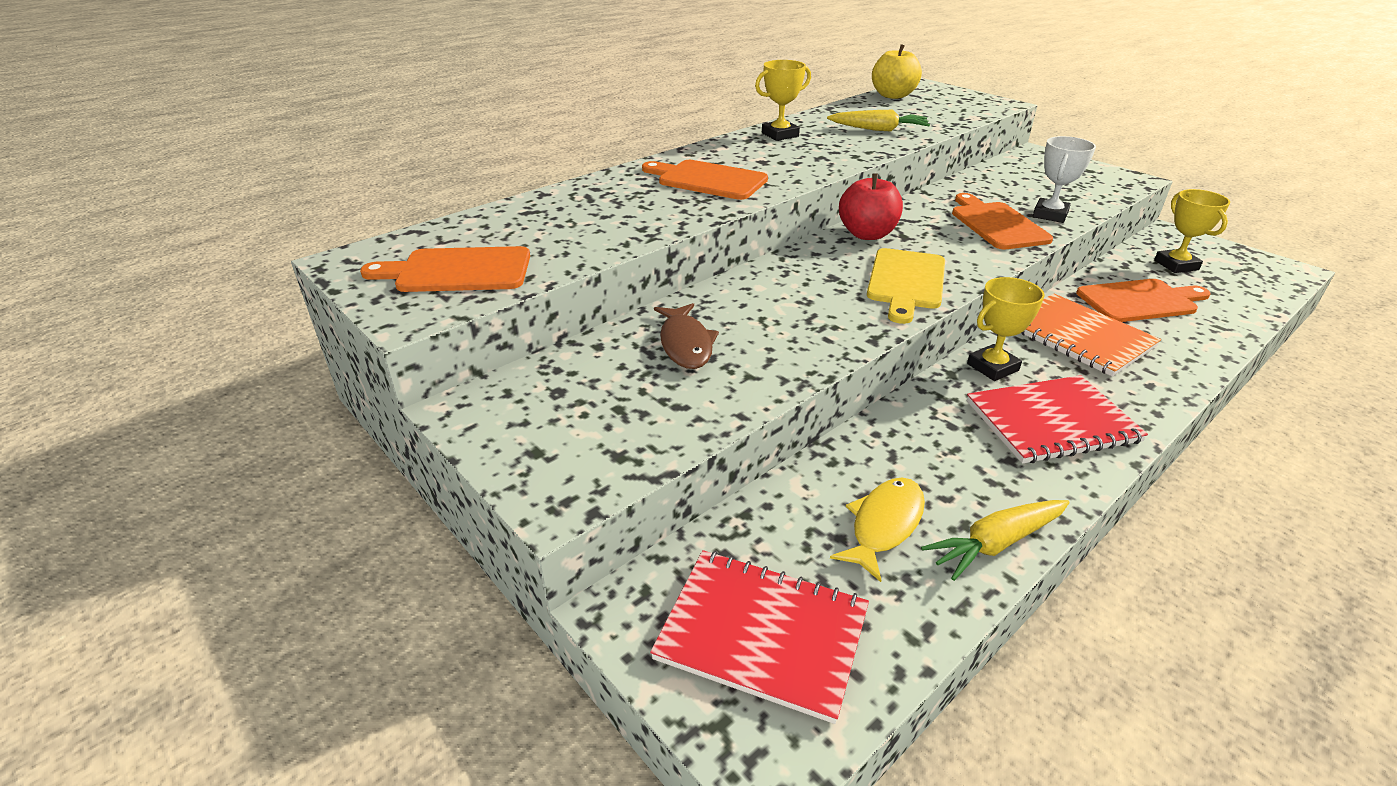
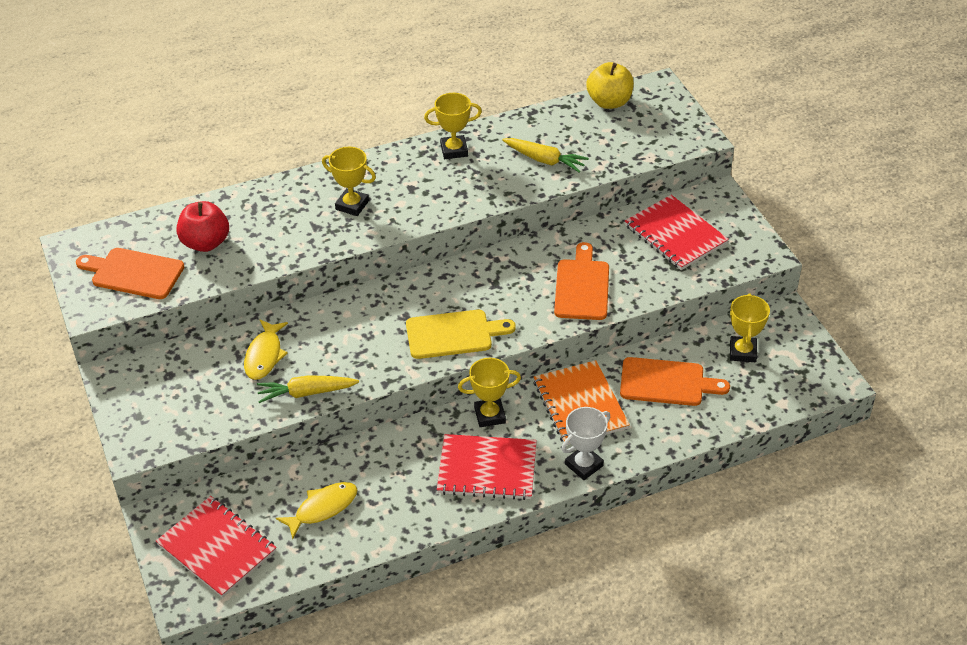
camera: 20 degrees right, 10 degrees up
orange cutting board [642,160,768,200] -> yellow trophy [322,147,376,216]
brown fish [654,303,719,369] -> yellow fish [244,320,288,380]
red apple [839,173,903,240] -> red apple moved to [177,201,229,252]
yellow cutting board [867,248,945,324] -> yellow cutting board turned 135 degrees counterclockwise [406,310,516,359]
yellow carrot [921,500,1070,581] -> yellow carrot moved to [257,375,359,403]
white trophy [1033,136,1096,223] -> white trophy moved to [562,407,610,480]
none -> red notebook [625,195,729,270]

